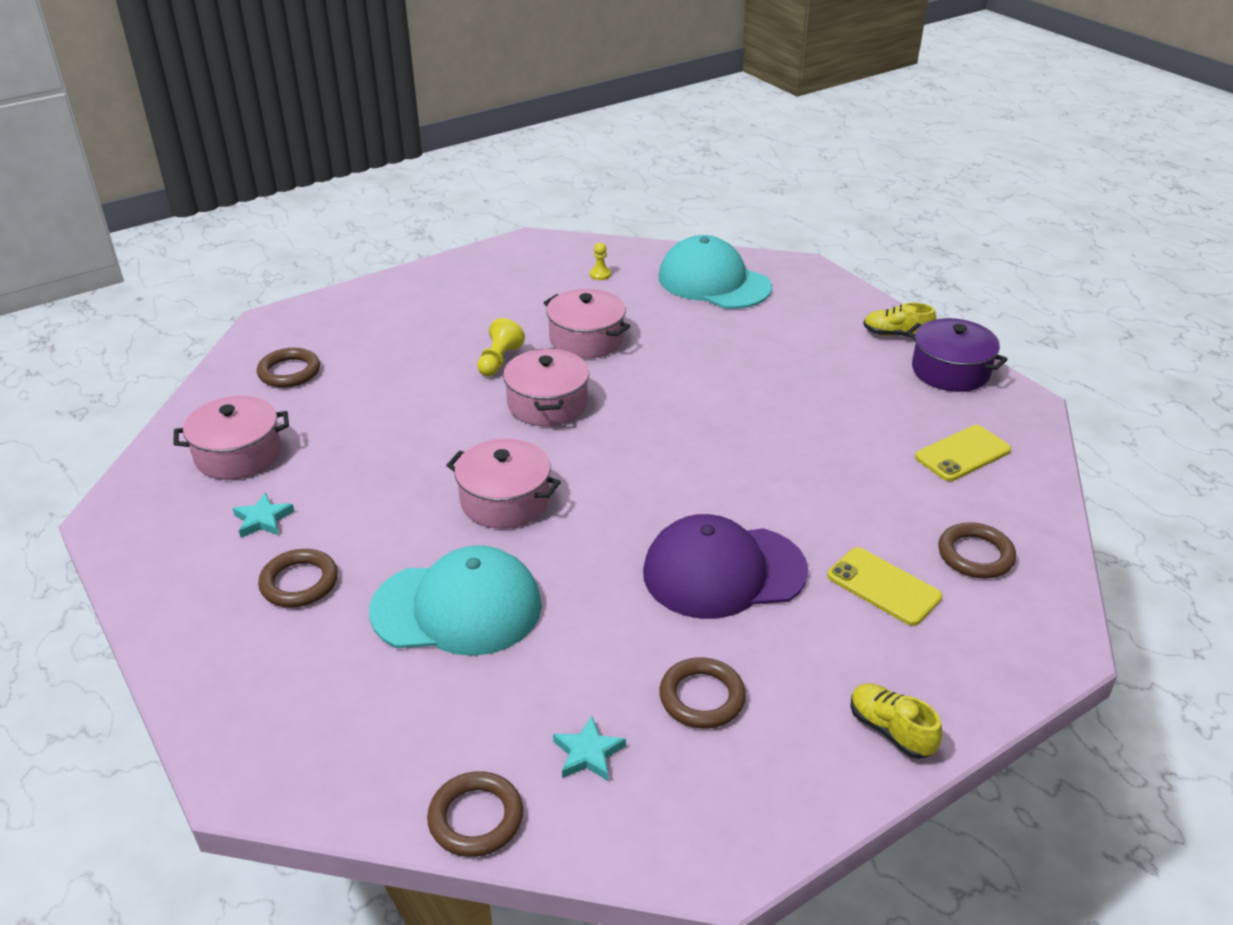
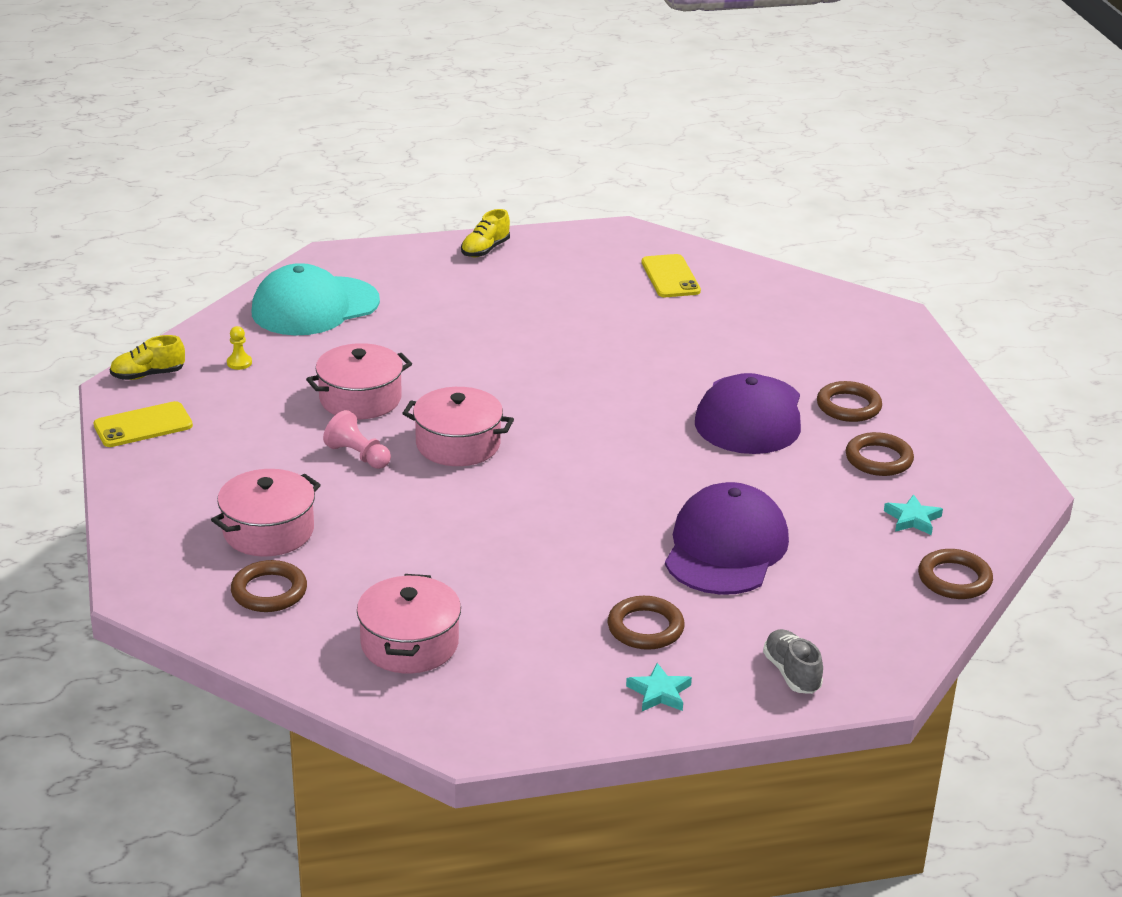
camera: 70 degrees left, 5 degrees down
turquoise star [232,493,295,538] -> turquoise star moved to [626,663,692,711]
turquoise cap [369,545,542,656] -> purple cap [665,482,789,595]
pink pot [446,438,561,529] -> pink pot moved to [211,469,321,557]
yellow pawn [477,318,525,376] -> pink pawn [323,410,391,469]
yellow phone [827,547,942,626] -> yellow phone moved to [93,401,193,447]
yellow shoe [850,683,942,759] -> yellow shoe moved to [110,335,185,380]
purple pot [906,318,1008,392] -> none
brown ring [938,522,1016,579] -> brown ring moved to [817,381,882,422]
none -> grey shoe [763,629,823,694]

